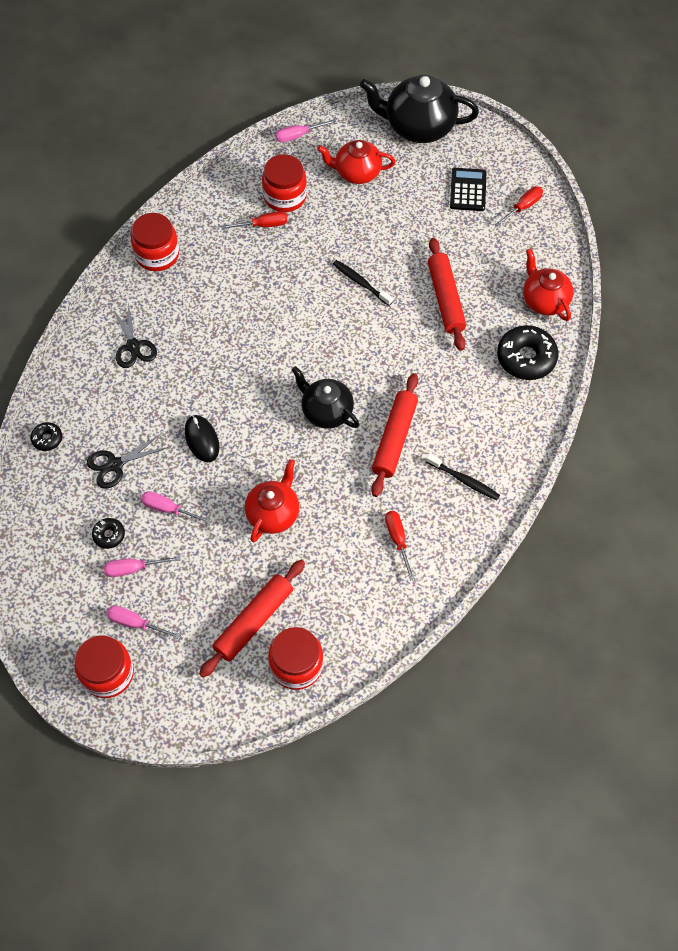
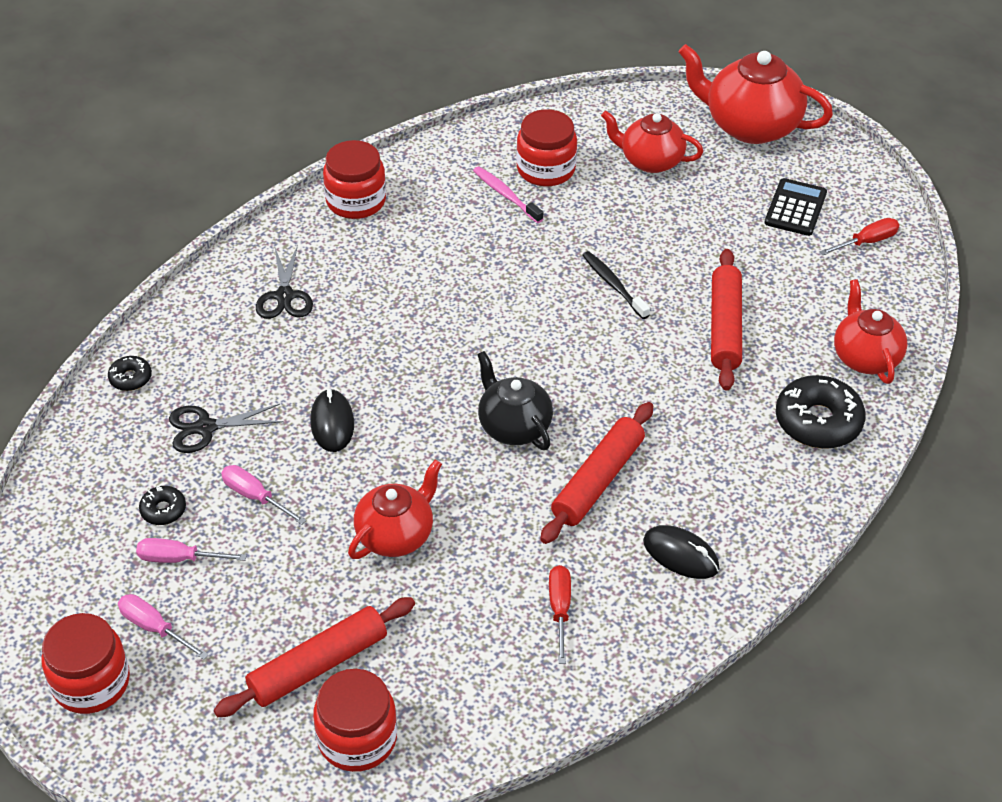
camera: 15 degrees right, 15 degrees down
red screwdriver [222,211,287,229] -> pink toothbrush [473,166,543,223]
pink screwdriver [275,119,336,143] -> none
black teapot [360,75,479,143] -> red teapot [678,44,833,144]
black toothbrush [426,453,500,500] -> black mouse [643,525,719,579]

